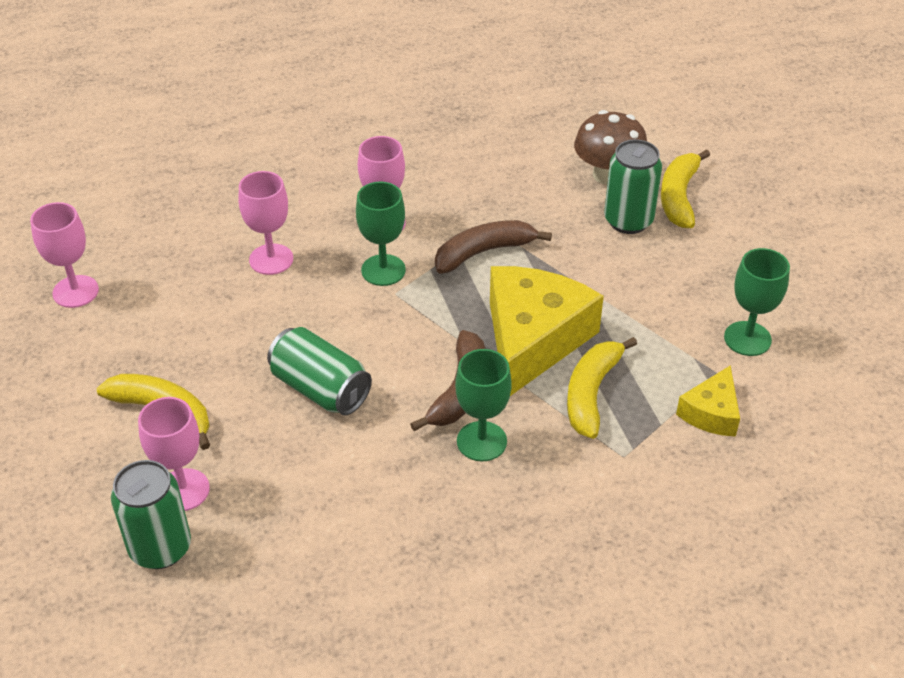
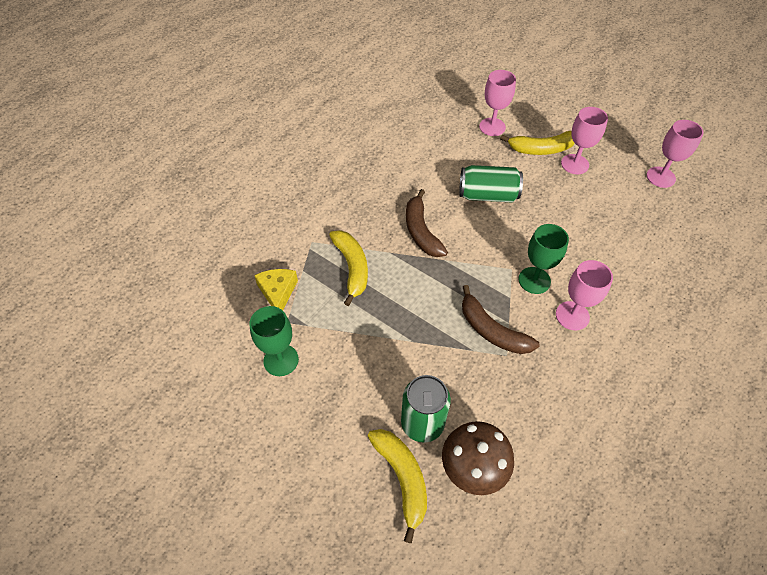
camera: 145 degrees right, 10 degrees up
green can [111,460,191,569] -> none
pink goblet [239,171,293,275] -> pink goblet moved to [561,107,608,174]
brown banana [435,220,552,274] -> brown banana turned 105 degrees clockwise [462,285,539,354]
green goblet [455,349,512,461] -> none
yellow cheese [490,266,604,396] -> none

